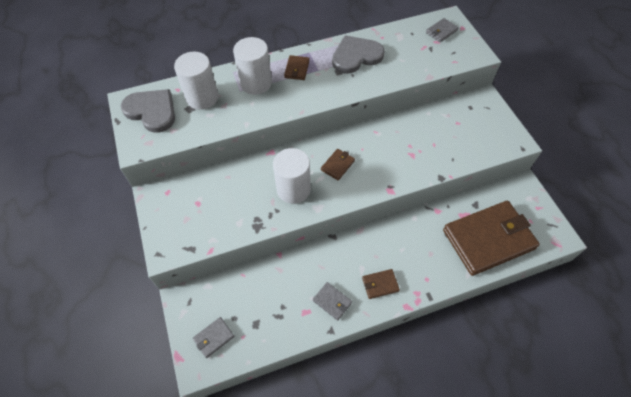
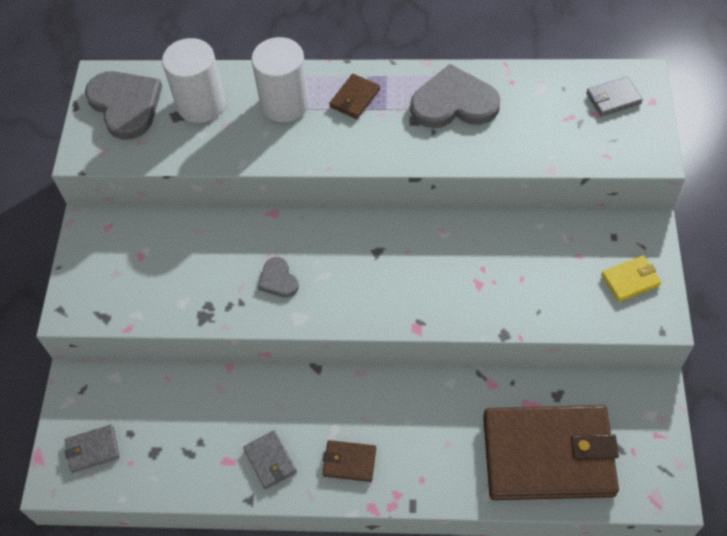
camera: 25 degrees right, 0 degrees up
white cylinder [273,148,311,204] -> grey heart [258,257,299,297]
brown wallet [321,149,355,181] -> none
none -> yellow wallet [601,255,661,302]

